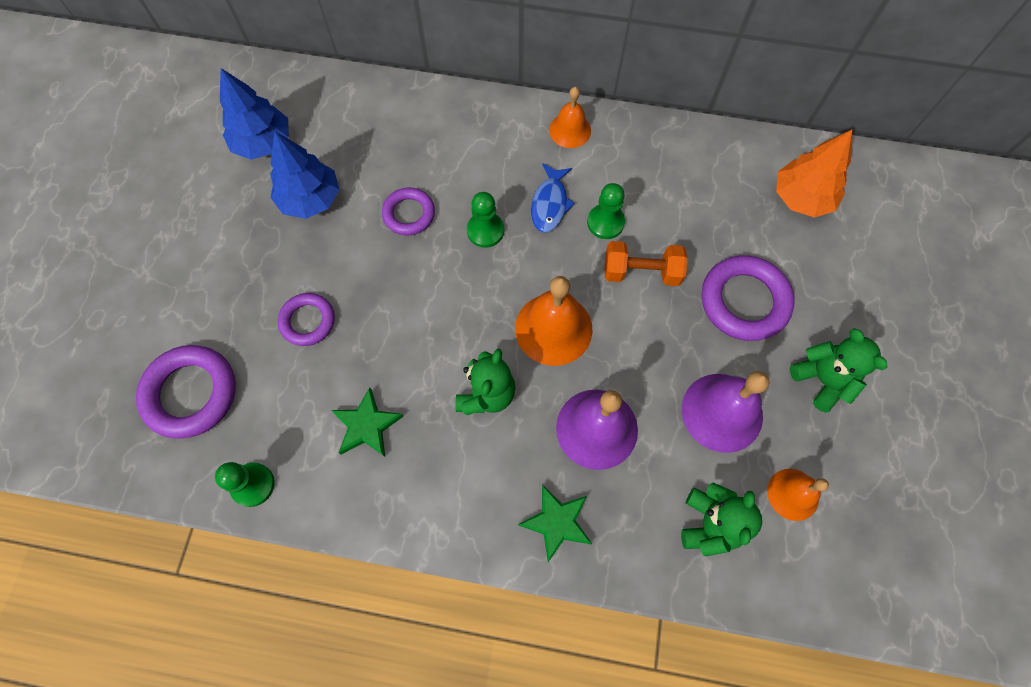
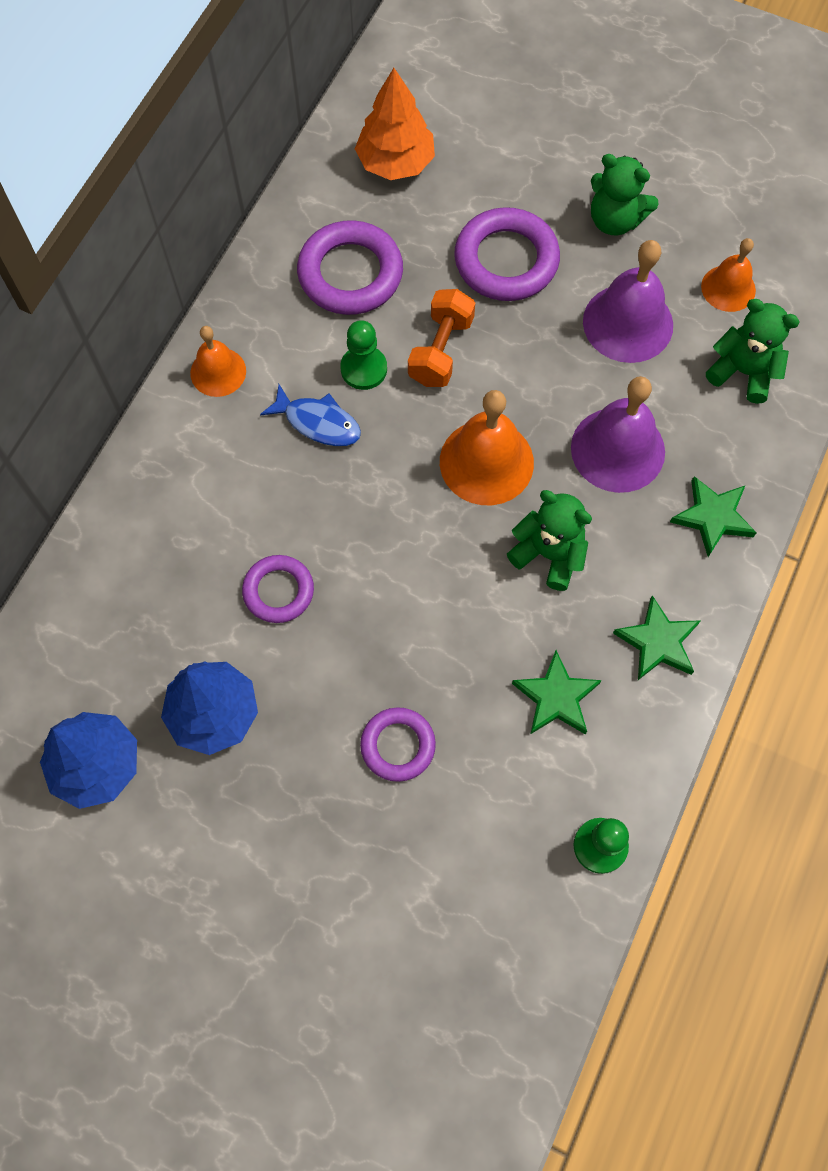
camera: 75 degrees left, 0 degrees up
purple ring [136,345,236,439] -> purple ring moved to [297,220,403,315]
green pawn [467,192,504,248] -> none
green teddy bear [790,328,887,413] -> green teddy bear turned 135 degrees counterclockwise [591,154,659,236]
none -> green star [613,595,700,680]

